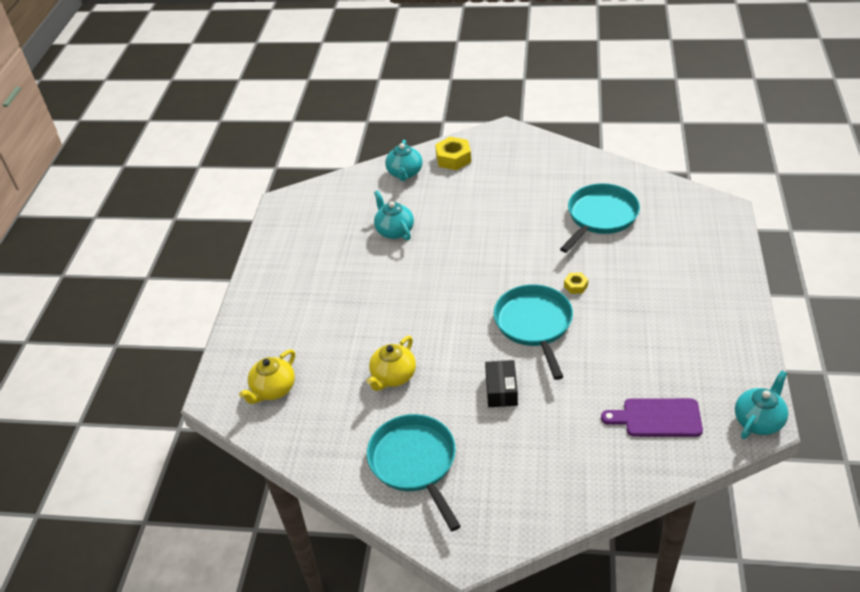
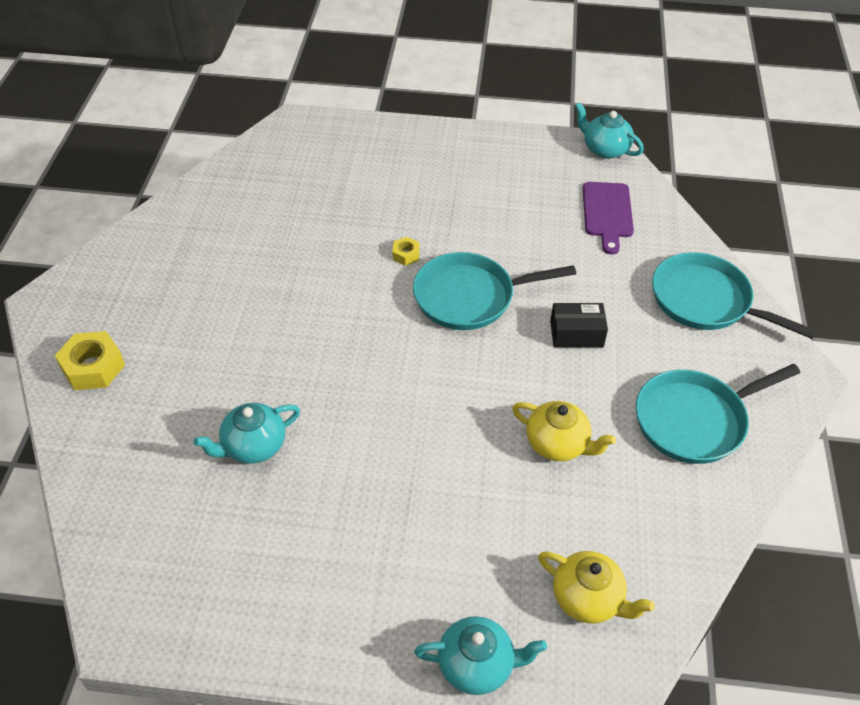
camera: 95 degrees left, 5 degrees up
turquoise teapot [385,140,423,181] -> turquoise teapot moved to [414,616,547,695]
turquoise pan [560,183,640,253] -> turquoise pan moved to [652,252,817,339]

